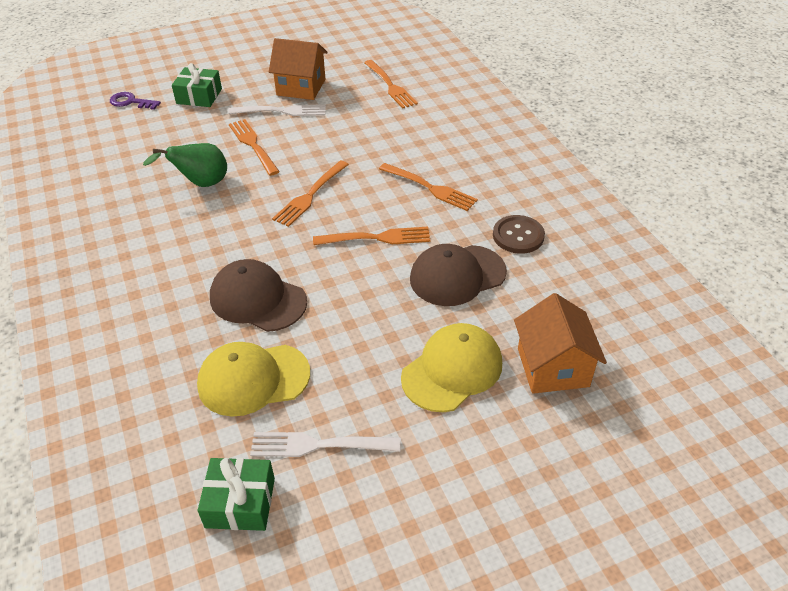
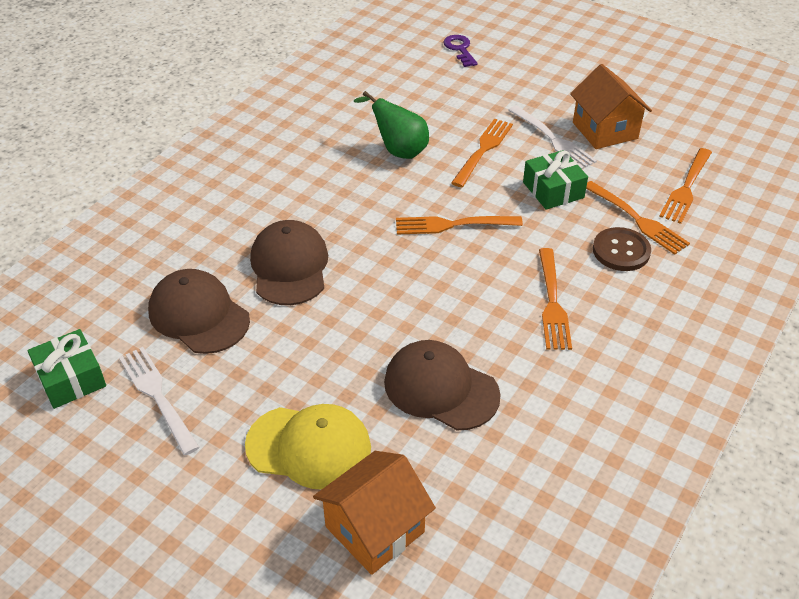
camera: 55 degrees right, 0 degrees up
green gift [172,63,222,107] -> green gift moved to [523,150,588,210]
yellow cap [197,342,310,417] -> brown cap [148,269,250,354]
orange fork [313,227,431,245] -> orange fork moved to [586,181,690,255]
brown button [493,215,545,254] -> brown button moved to [593,227,651,271]

